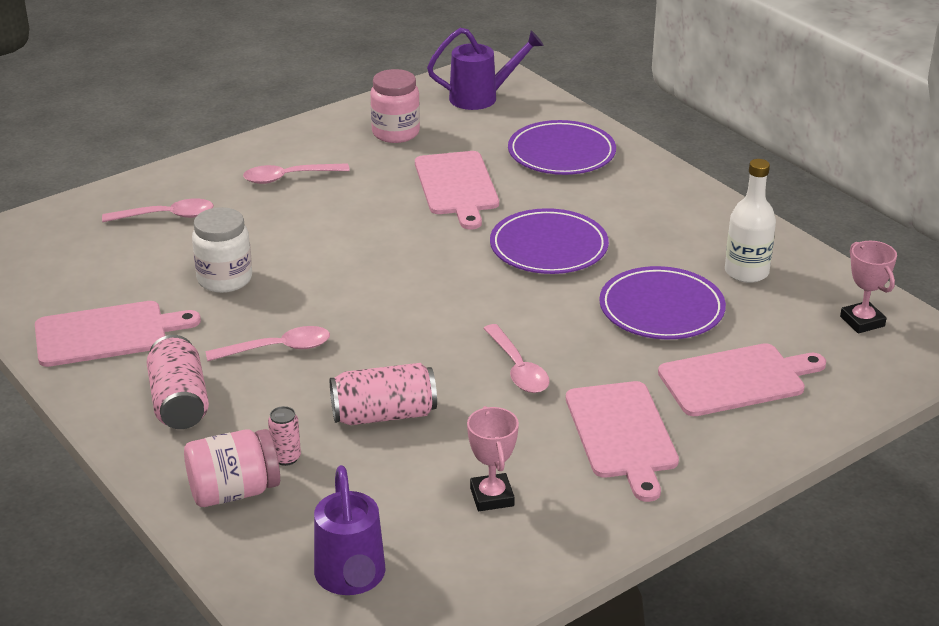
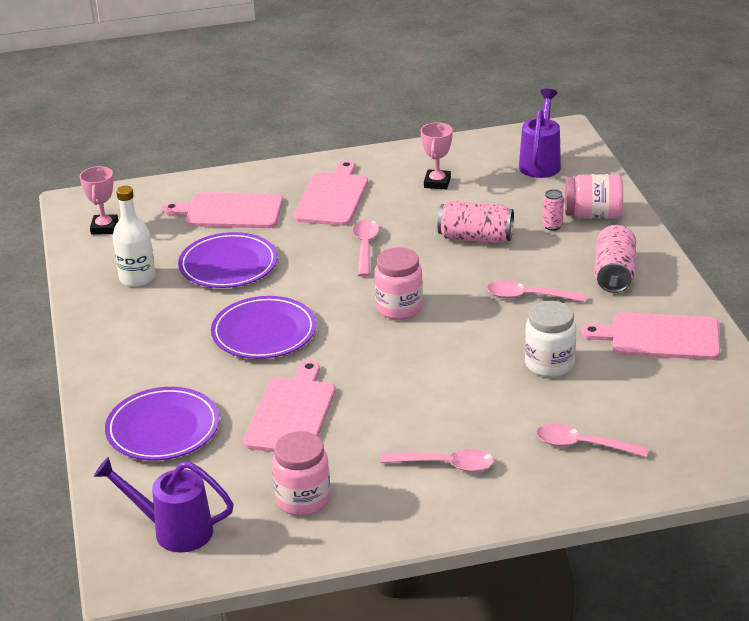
camera: 155 degrees left, 0 degrees up
none -> pink jar [374,247,423,320]

